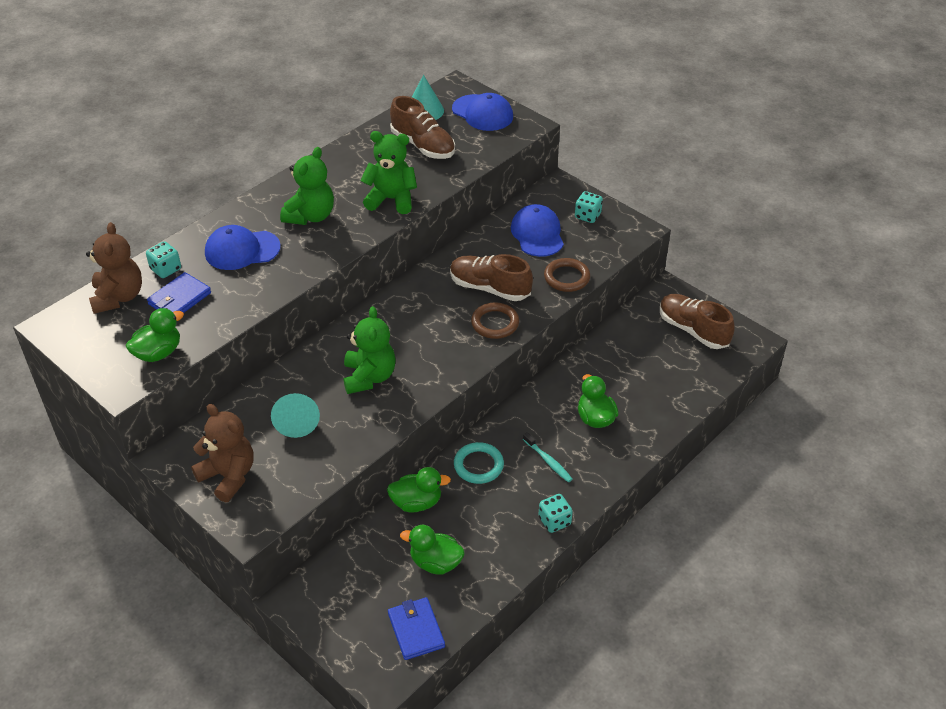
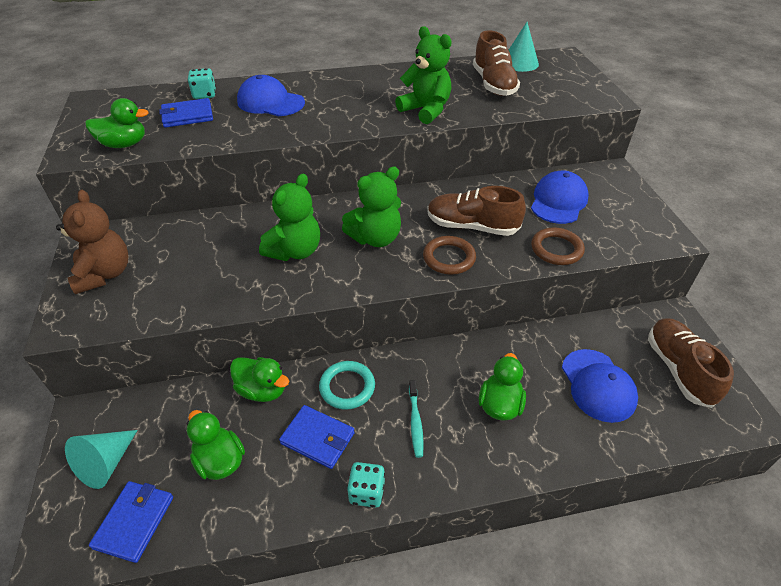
camera: 35 degrees right, 0 degrees up
brown teddy bear [86,222,142,314] -> none
turquoise cone [271,393,320,438] -> turquoise cone moved to [65,430,138,489]
green teddy bear [280,147,334,225] -> green teddy bear moved to [342,167,401,247]
brown shoe [450,254,533,301] -> brown shoe turned 45 degrees counterclockwise [427,186,526,236]
blue cap [452,93,513,131] -> blue cap moved to [562,349,638,423]
turquoise dice [575,191,603,223] -> none
none -> blue wallet [279,405,355,469]

